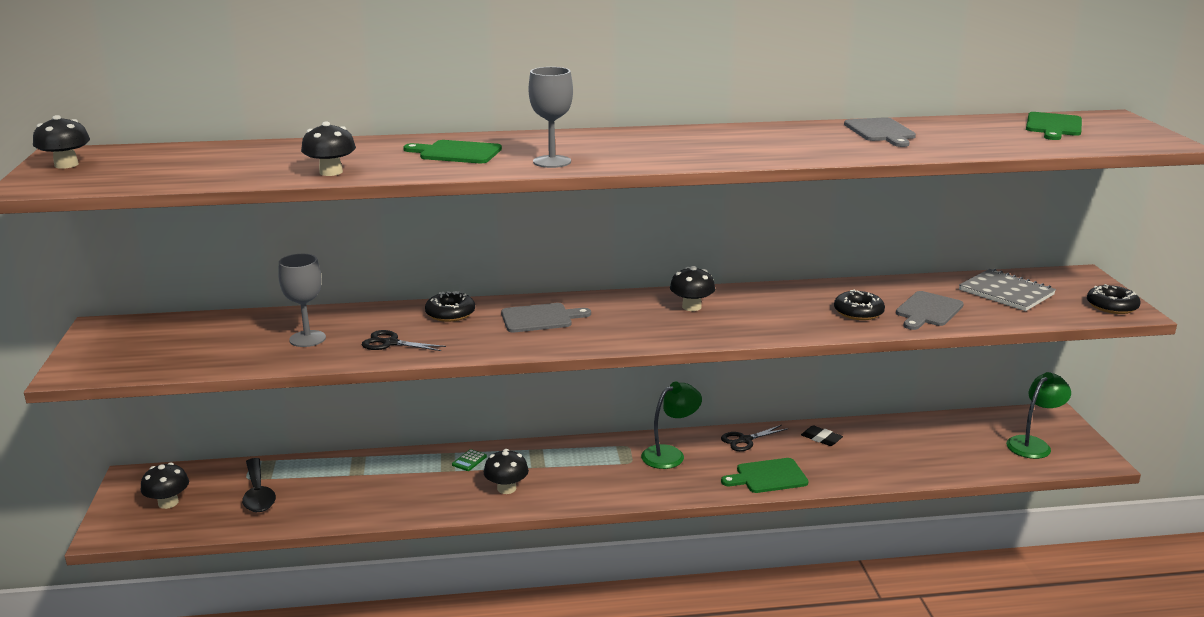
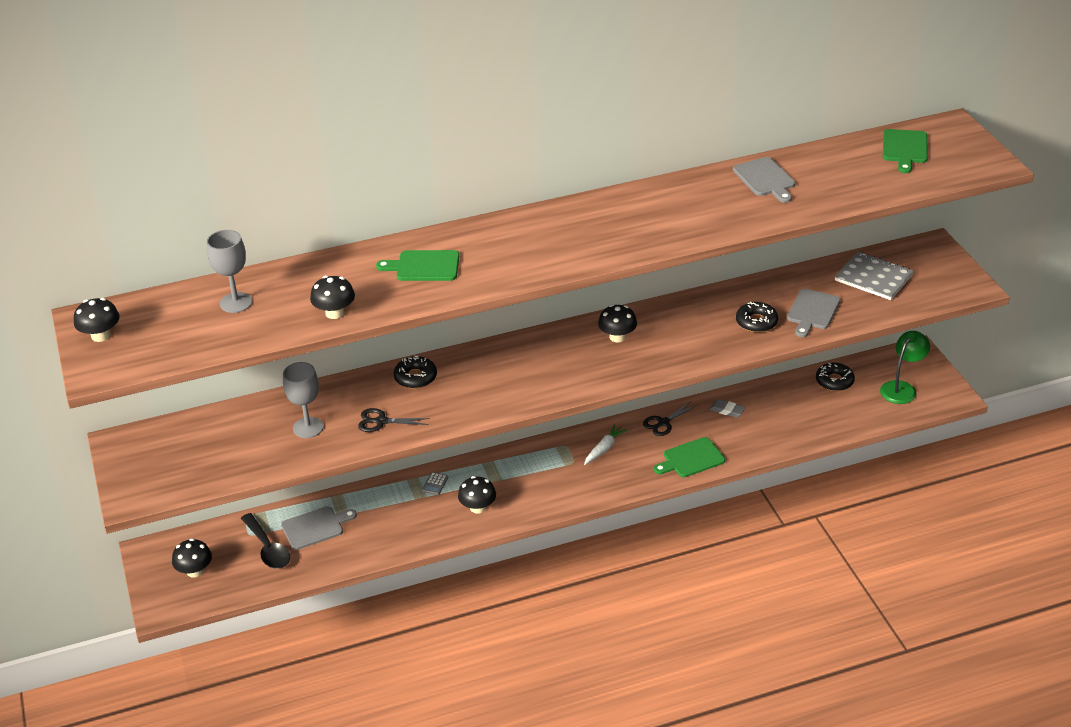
camera: 10 degrees left, 15 degrees up
green calculator [452,449,487,471] -> grey calculator [422,472,448,495]
grey cutting board [501,303,591,332] -> grey cutting board moved to [281,506,357,550]
grey goblet [529,67,573,168] -> grey goblet moved to [207,230,252,313]
green lamp [641,382,702,469] -> white carrot [584,424,627,465]
black eraser [801,426,843,446] -> grey eraser [709,399,746,418]
black donut [1087,284,1140,314] -> black donut moved to [816,363,855,391]

